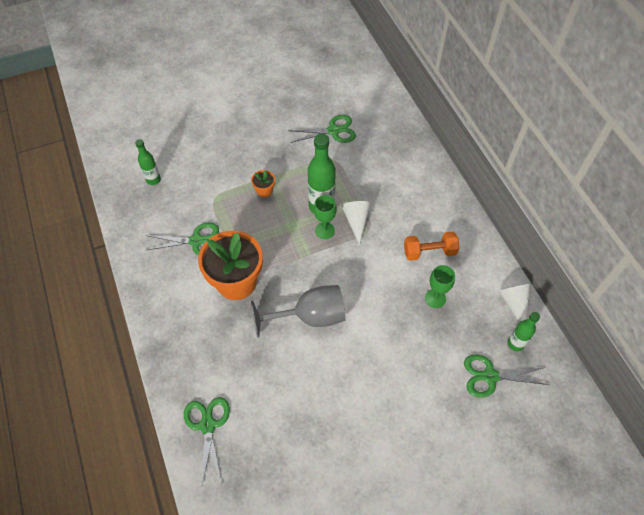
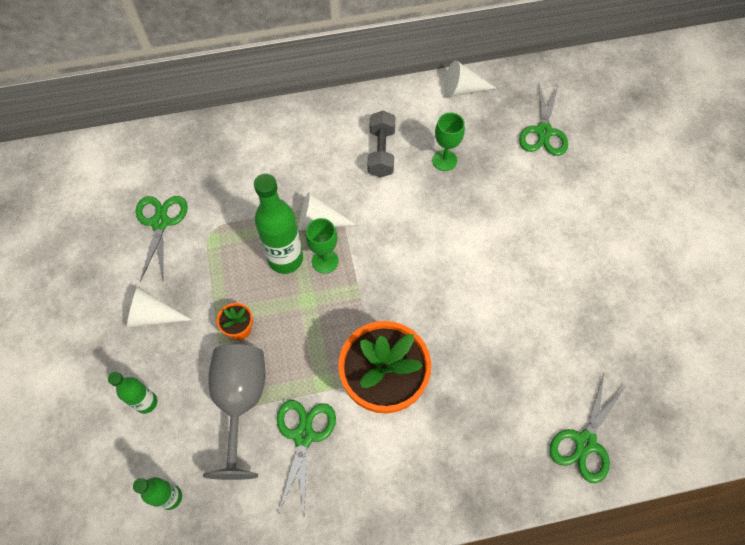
camera: 80 degrees left, 5 degrees up
green scissors [184,397,230,488] -> green scissors turned 60 degrees counterclockwise [549,374,627,483]
grey goblet [251,285,346,338] -> grey goblet moved to [203,344,265,480]
orange dumbbell [404,231,459,261] -> grey dumbbell [368,111,396,178]
green bottle [507,312,540,351] -> green bottle moved to [108,372,157,414]
none -> white cone [127,287,192,328]

